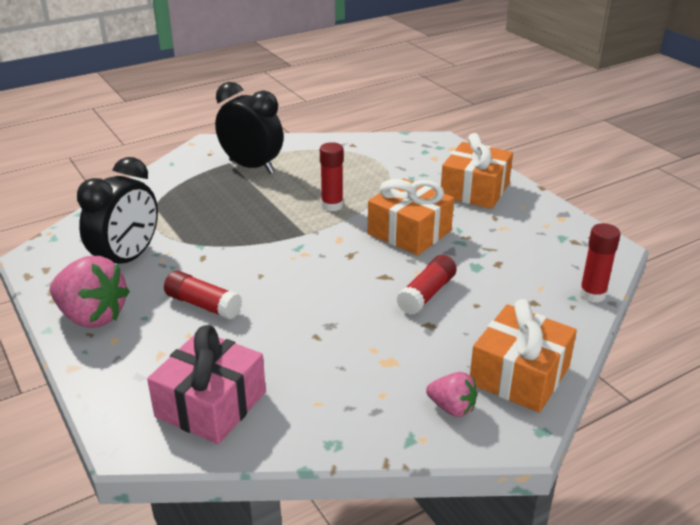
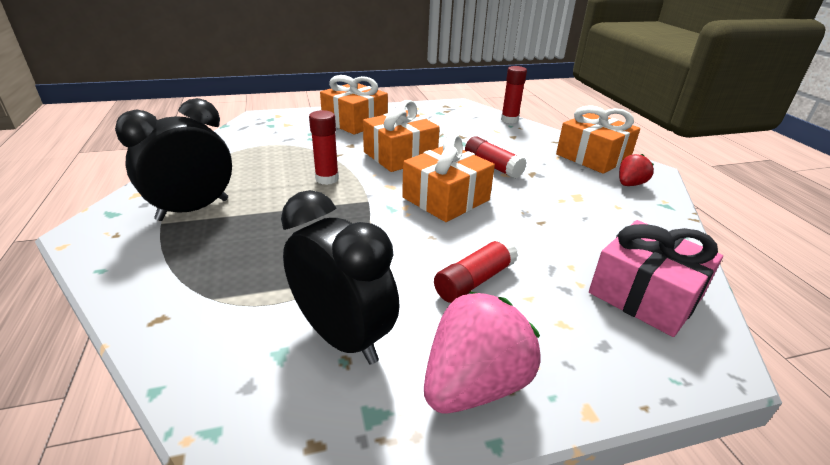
camera: 75 degrees left, 0 degrees up
pink strawberry [426,372,477,417] -> red strawberry [619,154,654,186]
none -> orange gift [402,134,495,222]

